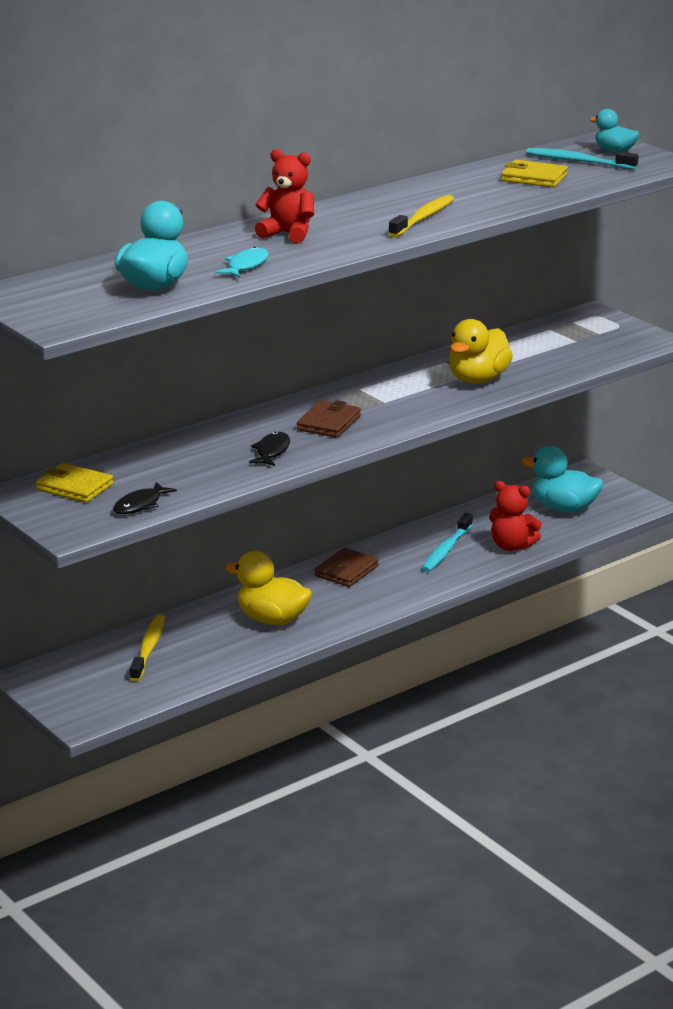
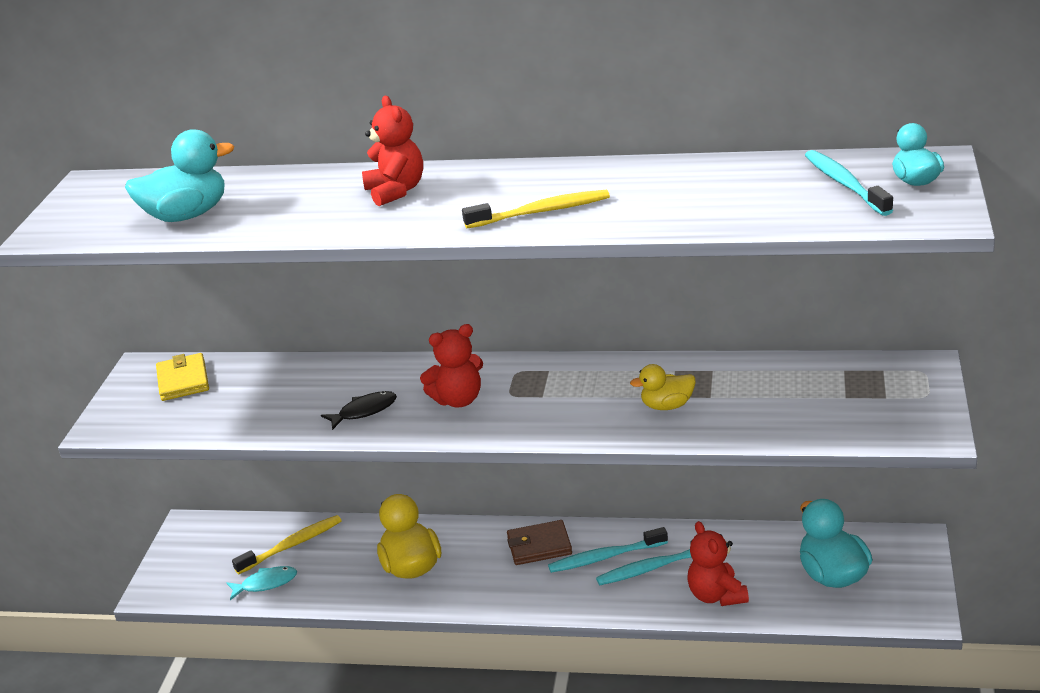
camera: 50 degrees right, 5 degrees up
black fish [113,482,177,514] -> none
turquoise fish [215,247,269,278] -> turquoise fish moved to [227,566,297,600]
brown wallet [297,400,361,438] -> red teddy bear [420,324,483,407]
yellow duck [449,319,513,383] -> yellow duck [630,364,696,410], size x0.61
yellow wallet [501,160,568,188] -> none
none -> turquoise toothbrush [548,527,668,573]

